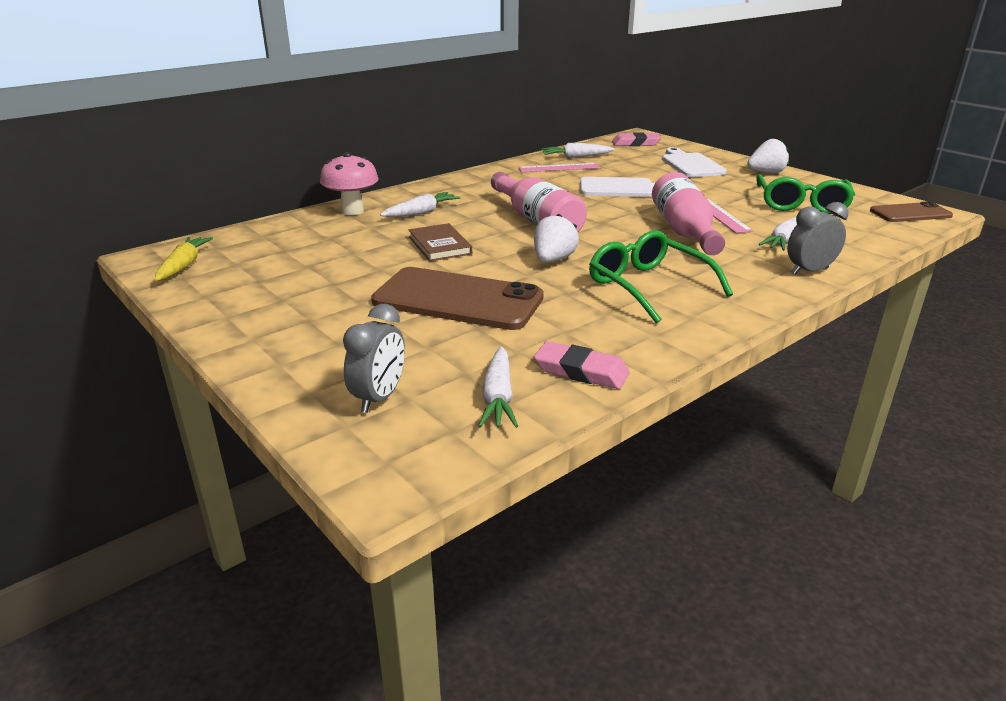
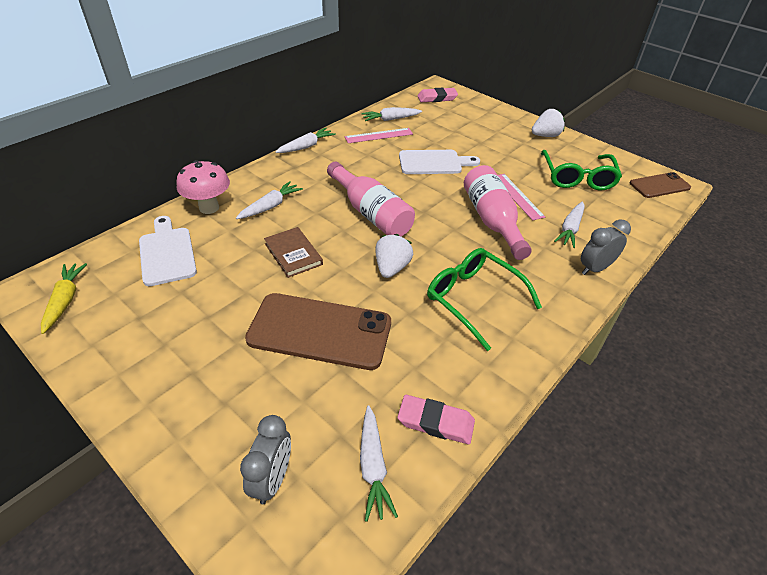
camera: 10 degrees left, 15 degrees up
white cutting board [662,147,727,177] -> white cutting board moved to [139,216,197,286]
none -> white carrot [276,128,336,153]

